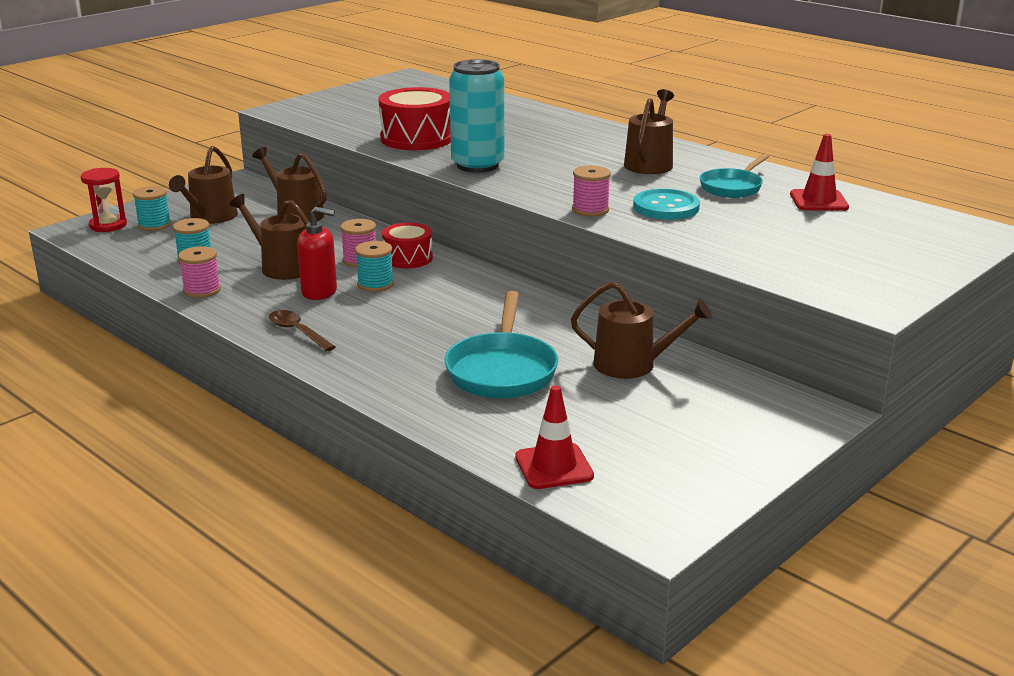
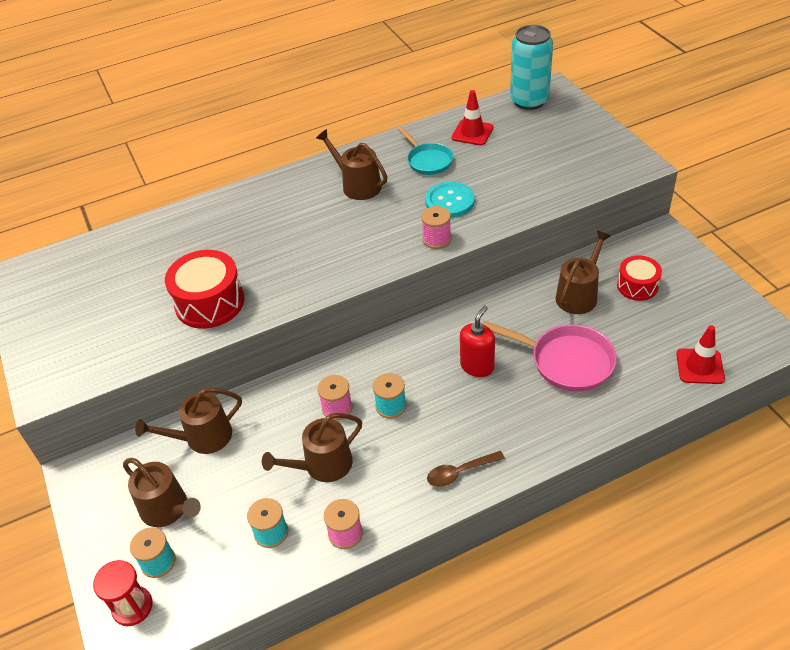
camera: 65 degrees left, 20 degrees up
red soap dispenser [297,207,337,300] -> red soap dispenser moved to [460,305,495,377]
red drum [382,222,433,268] -> red drum moved to [617,256,662,301]
turquoise pan [444,291,558,398] -> pink pan [482,321,617,392]
turquoise can [449,59,504,173] -> turquoise can moved to [510,25,553,110]

